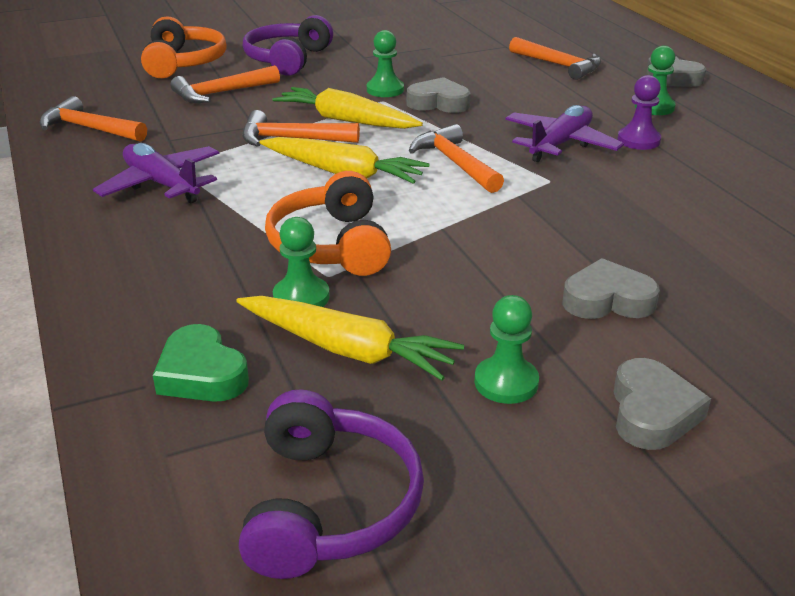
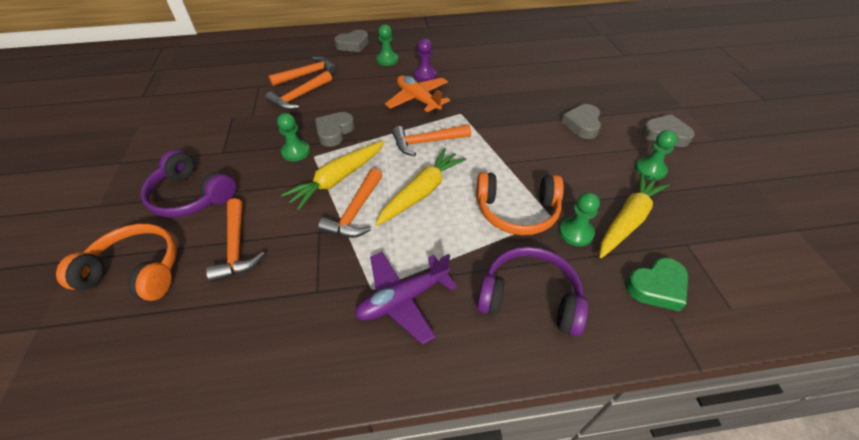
camera: 75 degrees left, 15 degrees up
orange hammer [39,96,147,142] -> orange hammer moved to [265,71,332,110]
purple headphones [239,389,424,579] -> purple headphones moved to [477,247,588,336]
purple plane [505,105,624,162] -> orange plane [385,75,450,114]

